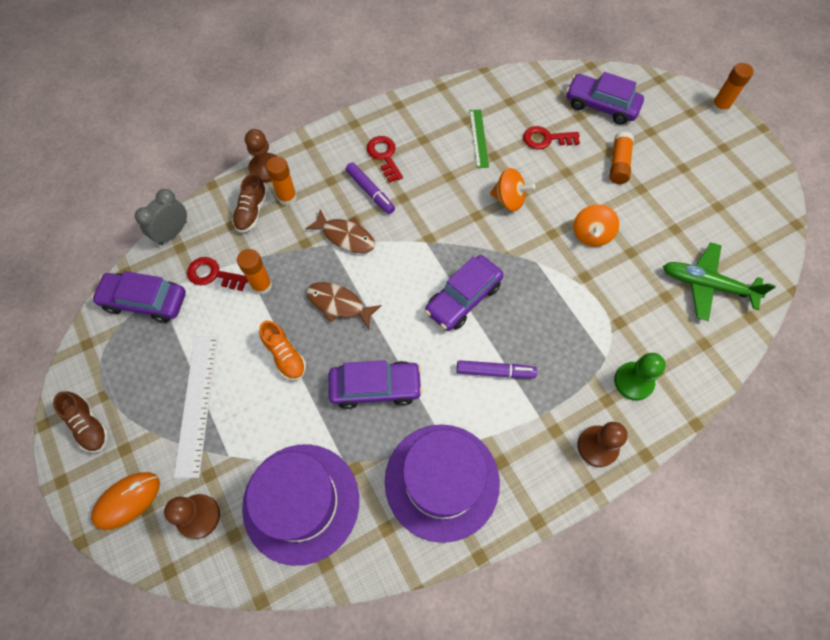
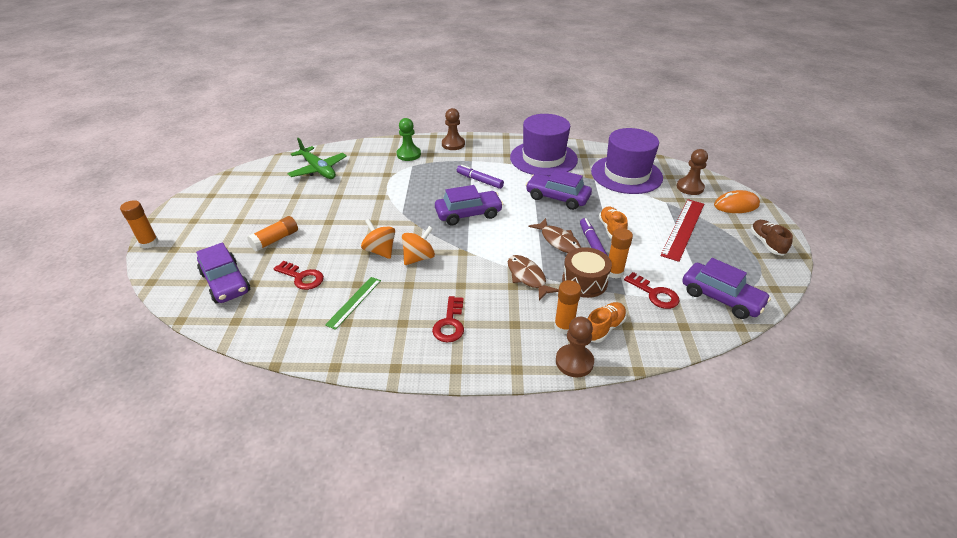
camera: 150 degrees left, 25 degrees down
grey clock [135,189,187,245] -> none
white ruler [174,336,218,478] -> red ruler [660,199,704,262]
brown shoe [232,173,267,233] -> orange shoe [587,302,627,343]
purple marker [346,162,395,214] -> purple marker moved to [580,218,608,256]
orange spinning top [573,204,619,247] -> orange spinning top moved to [402,226,435,265]
none -> brown drum [562,247,612,298]

